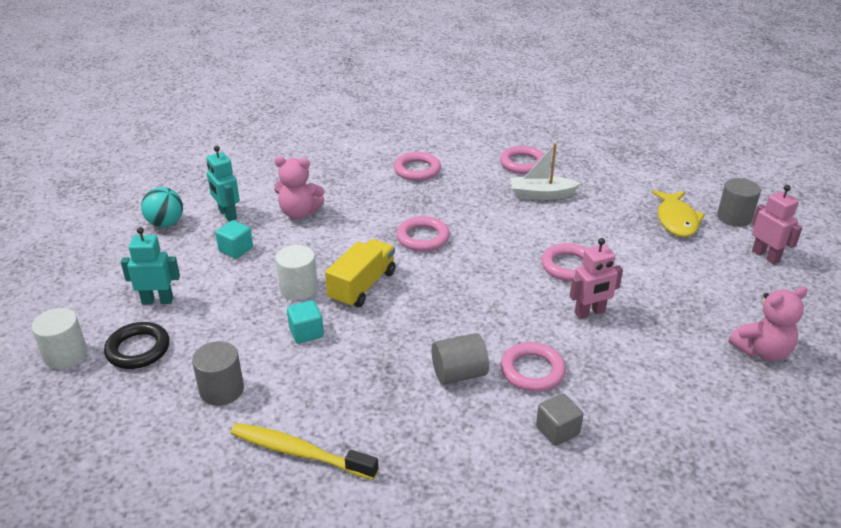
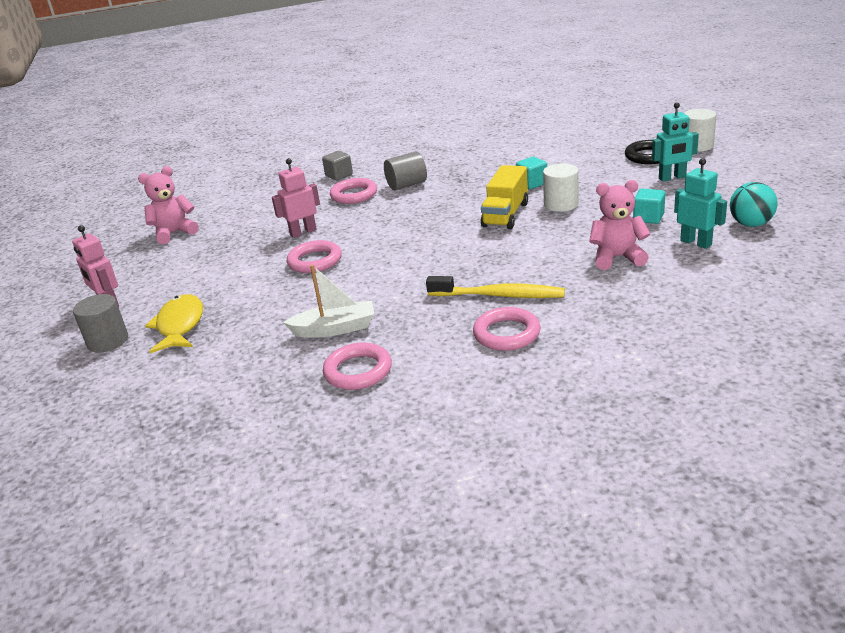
camera: 175 degrees right, 5 degrees down
grey cylinder [192,341,244,406] -> none
yellow toothbrush [231,423,379,480] -> yellow toothbrush moved to [426,276,565,298]
pink ring [396,216,450,252] -> none

